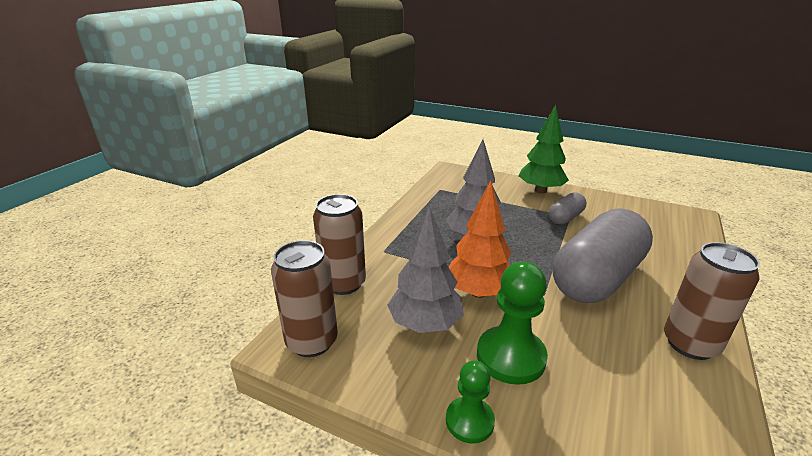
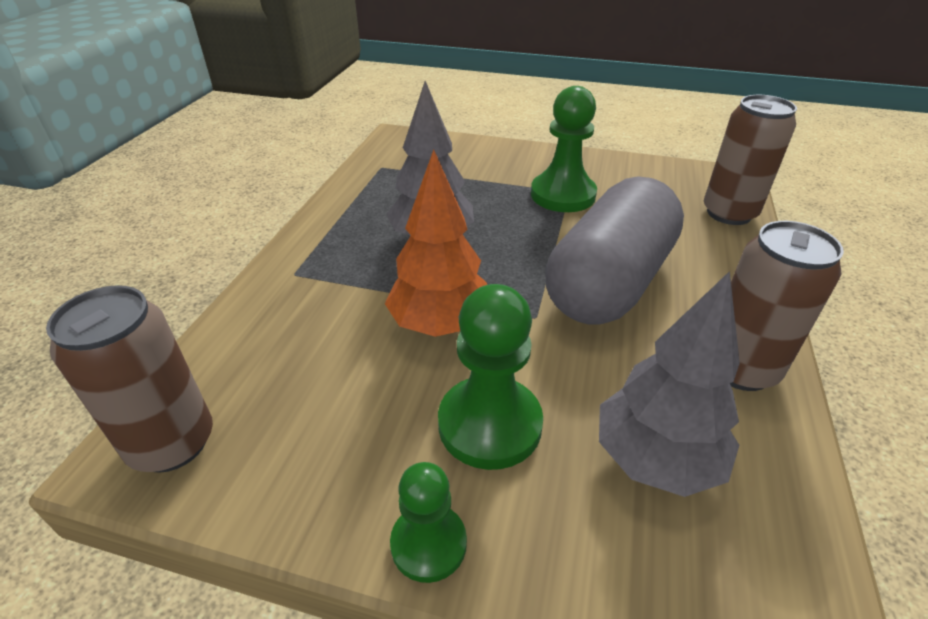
camera: 10 degrees left, 10 degrees up
brown can [313,194,366,295] -> brown can moved to [704,95,797,225]
grey tree [388,206,464,333] -> grey tree moved to [599,271,740,497]
green tree [519,104,569,194] -> none
grey capsule [549,192,586,225] -> green pawn [531,86,597,212]

